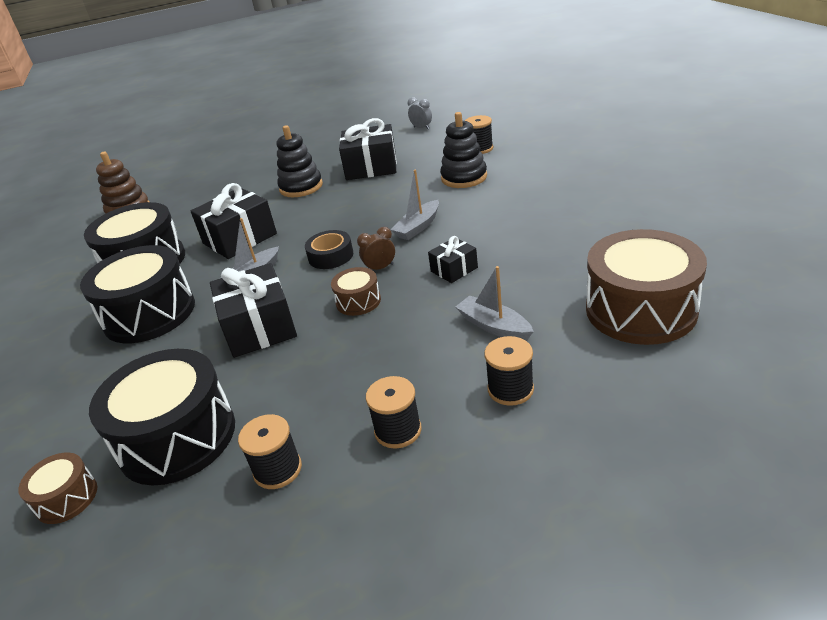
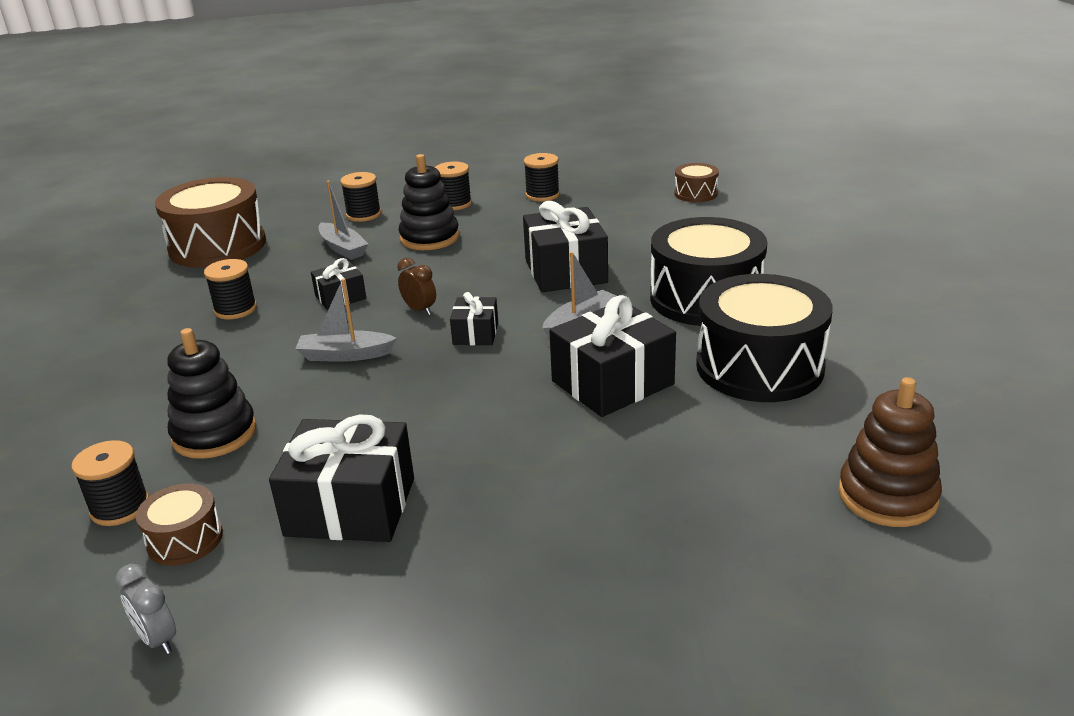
camera: 175 degrees left, 5 degrees down
black drum [89,349,235,485] -> none
black stacking toy [276,125,323,197] -> black stacking toy moved to [399,154,459,250]
black tape [305,230,353,269] -> black gift [450,292,498,345]
brown drum [331,267,381,316] -> brown drum moved to [136,483,223,566]
brown clock [357,227,395,270] -> brown clock turned 120 degrees counterclockwise [397,258,436,315]
grey boat [391,170,439,240] -> grey boat turned 135 degrees counterclockwise [295,279,397,362]
none -> black spool [204,259,257,319]

